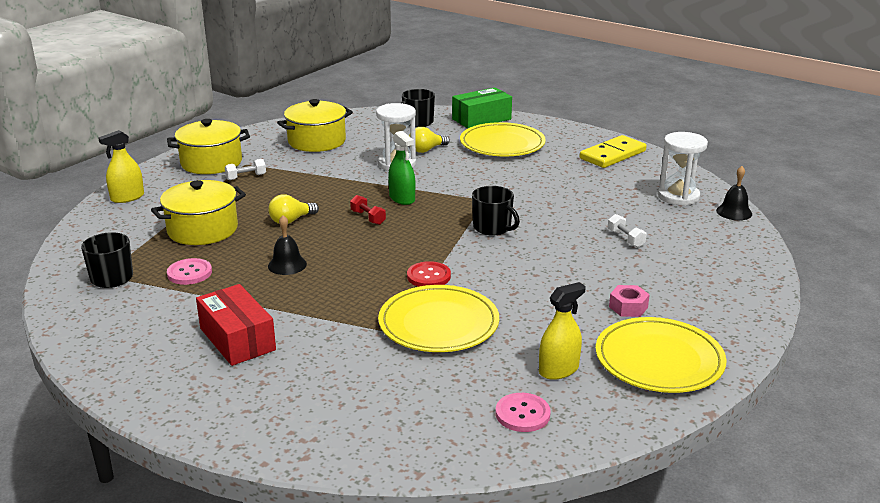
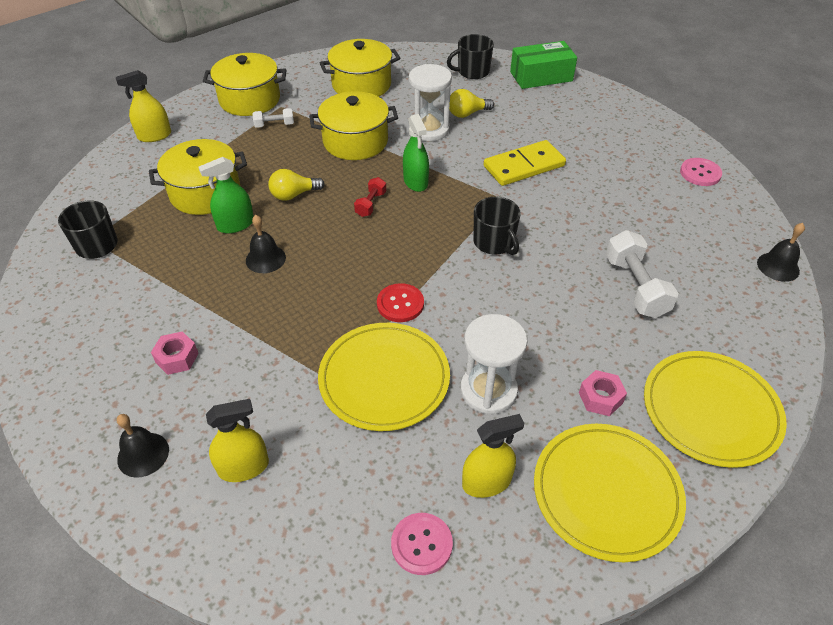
camera: 15 degrees right, 20 degrees up
pink button [167,258,212,285] -> pink button moved to [680,158,722,186]
red box [196,284,276,366] -> pink nut [151,331,199,375]
red dumbbell [350,195,386,225] -> red dumbbell turned 45 degrees clockwise [354,177,386,217]
yellow plate [460,122,546,156] -> yellow plate moved to [644,351,787,468]
yellow domino [579,135,647,168] -> yellow domino moved to [484,140,566,186]
white dumbbell [608,214,647,247] -> white dumbbell [606,230,678,318], size x1.83
white hourglass [658,132,708,206] -> white hourglass moved to [460,314,527,414]
none -> black bell [117,414,169,478]
none -> green spray bottle [198,157,254,234]
none -> yellow spray bottle [206,399,269,482]
none -> yellow pot [309,91,398,160]

